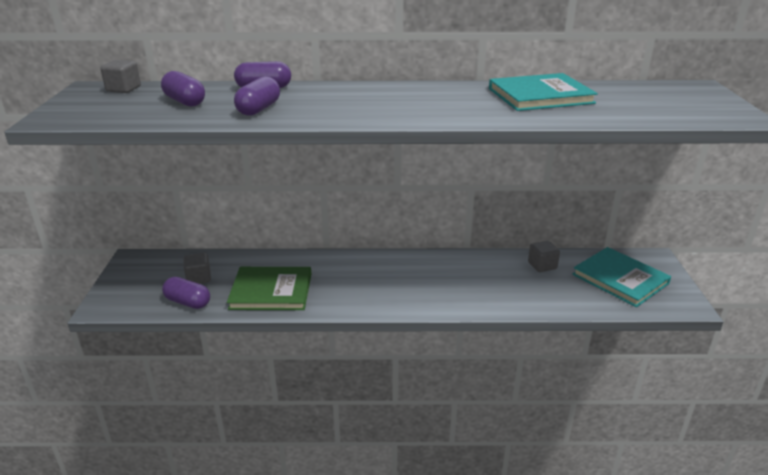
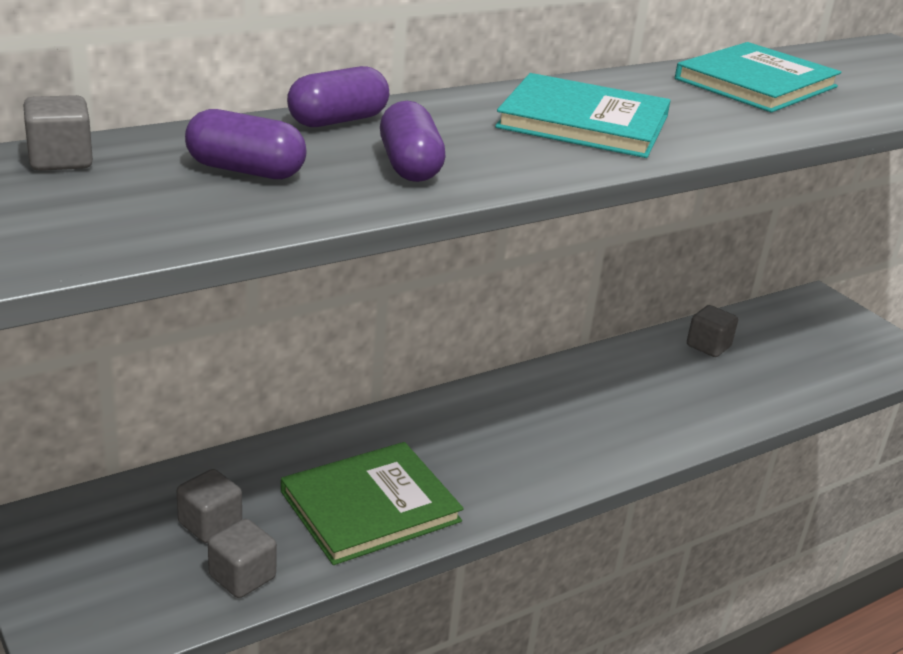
camera: 35 degrees left, 0 degrees up
purple capsule [162,277,210,309] -> grey cube [208,519,277,598]
turquoise book [573,247,671,307] -> turquoise book moved to [495,73,671,158]

